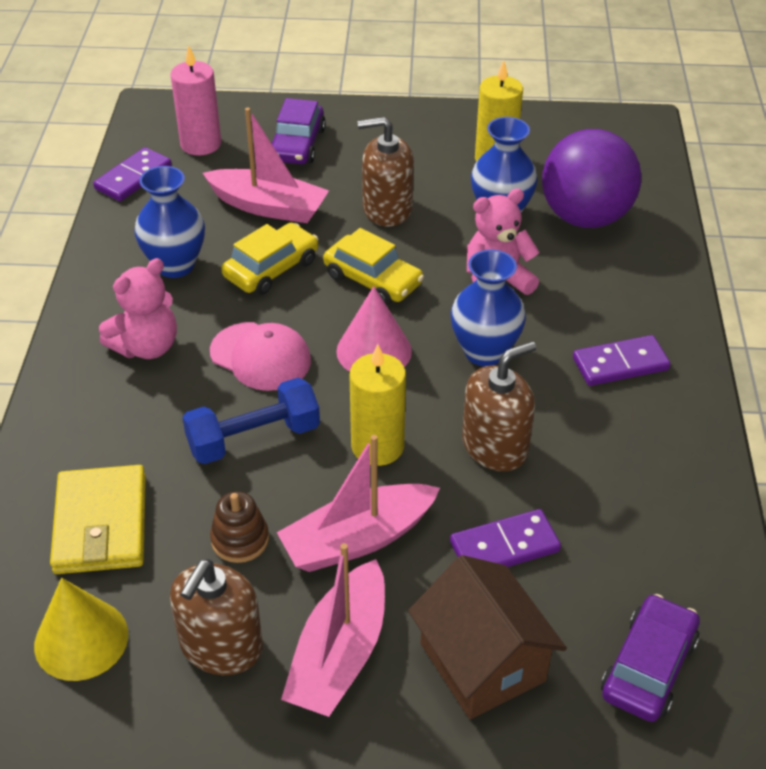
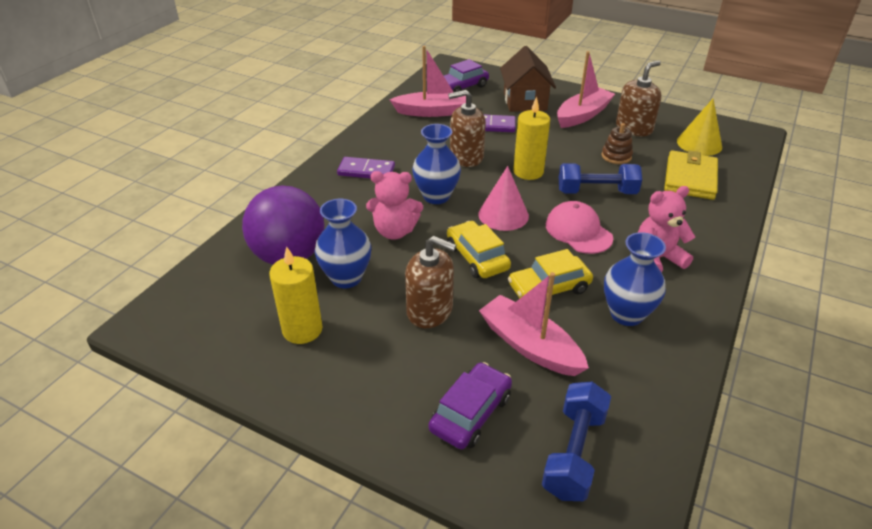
camera: 155 degrees left, 5 degrees down
purple domino [93,147,172,201] -> none
pink candle [170,45,221,155] -> blue dumbbell [542,382,611,501]
pink boat [277,435,440,572] -> pink boat moved to [390,46,466,117]

